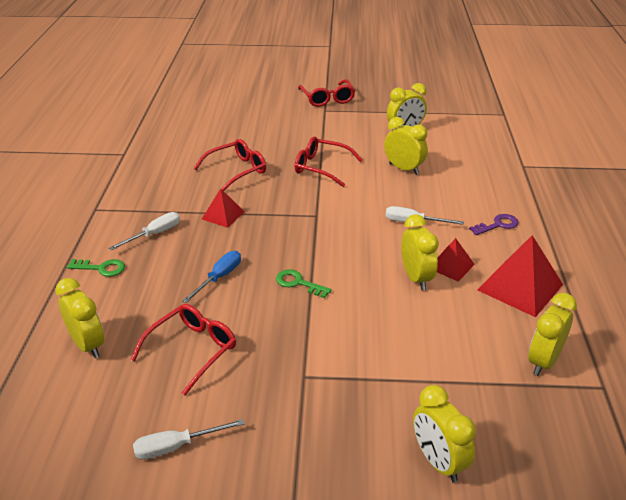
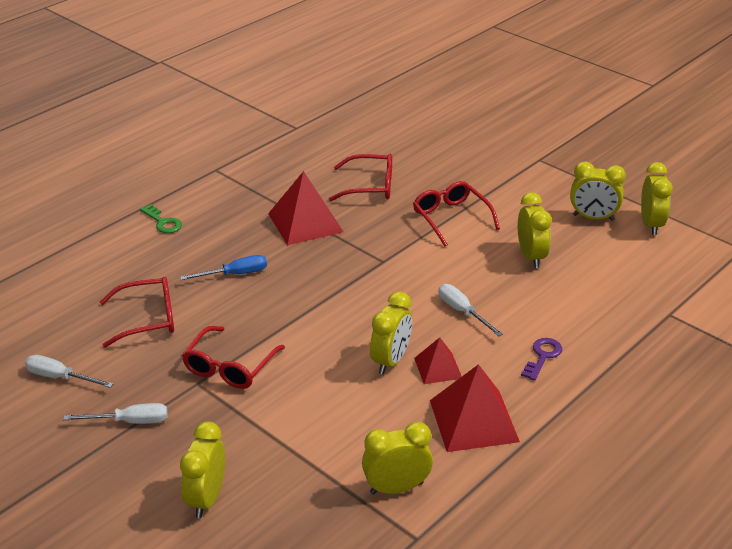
camera: 40 degrees right, 0 degrees up
yellow clock [55,278,104,358] -> yellow clock moved to [641,162,673,235]
white screwdriver [109,212,180,251] -> white screwdriver moved to [63,403,168,424]
red pyramid [202,189,244,228] -> red pyramid [268,171,344,245], size x1.76
green key [276,269,332,298] -> none
red glasses [298,79,355,107] -> red glasses moved to [182,326,285,389]
purple key [469,214,519,235] -> purple key turned 75 degrees counterclockwise [521,338,562,381]

